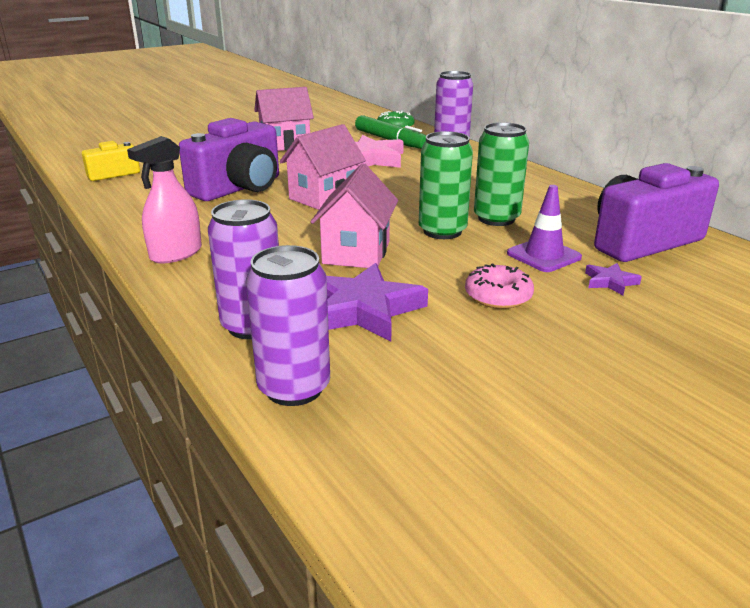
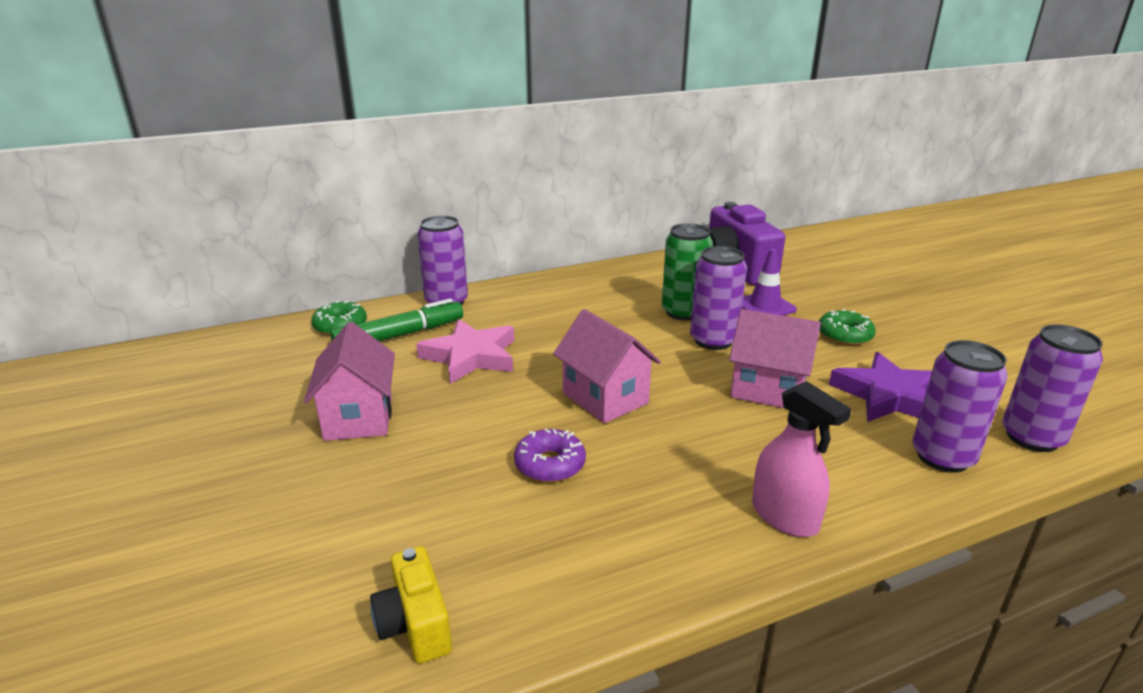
camera: 80 degrees left, 0 degrees up
purple camera [179,118,279,201] -> purple donut [514,429,586,482]
green can [419,131,473,239] -> purple can [690,246,747,350]
pink donut [465,263,534,309] -> green donut [819,309,876,345]
purple star [585,263,642,295] -> none

